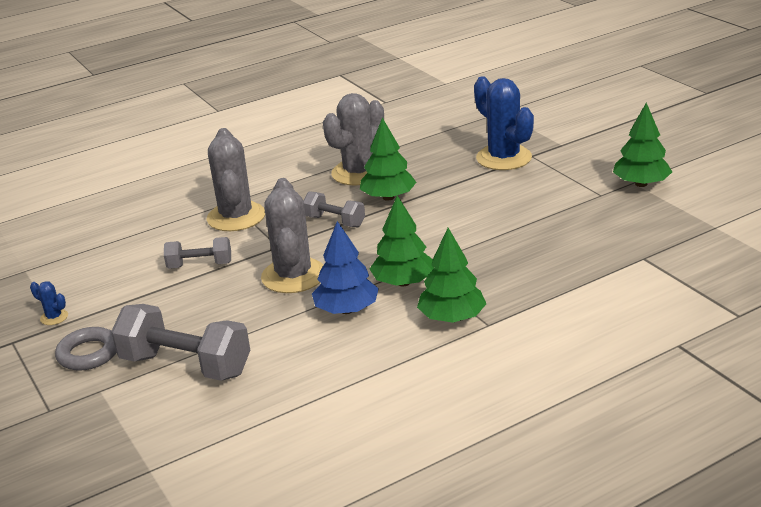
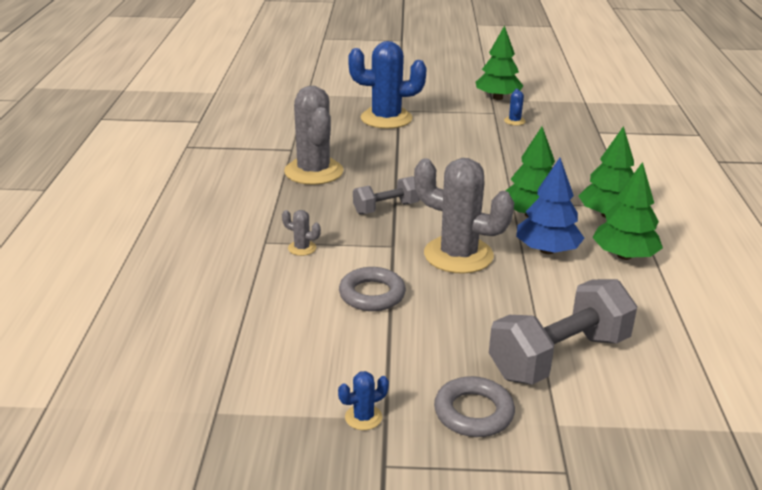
camera: 60 degrees left, 0 degrees up
grey dumbbell [164,237,231,269] -> grey ring [339,267,406,311]
grey cactus [206,128,265,231] -> grey cactus [282,210,321,256], size x0.41
green tree [360,118,416,201] -> green tree moved to [592,162,663,260]
none -> blue cactus [504,89,526,125]

